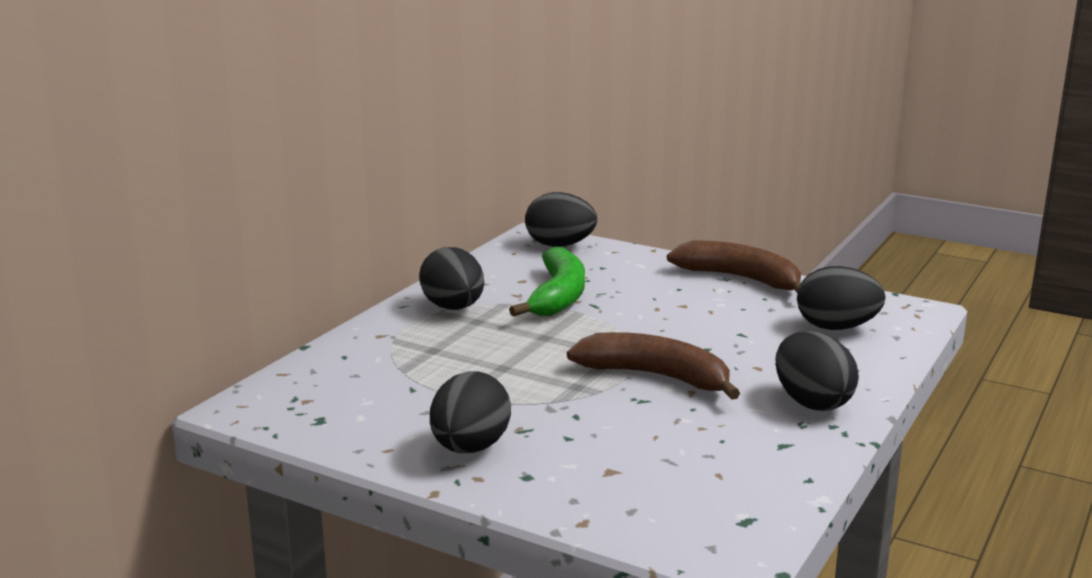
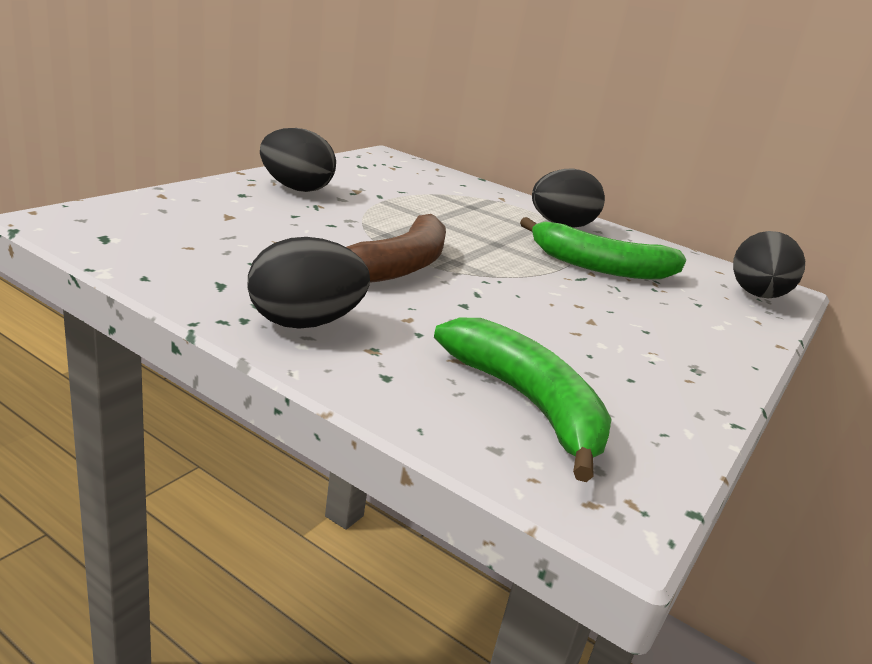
camera: 90 degrees right, 5 degrees up
brown banana [667,240,801,293] -> none
black egg [797,266,886,330] -> green banana [434,318,611,482]

